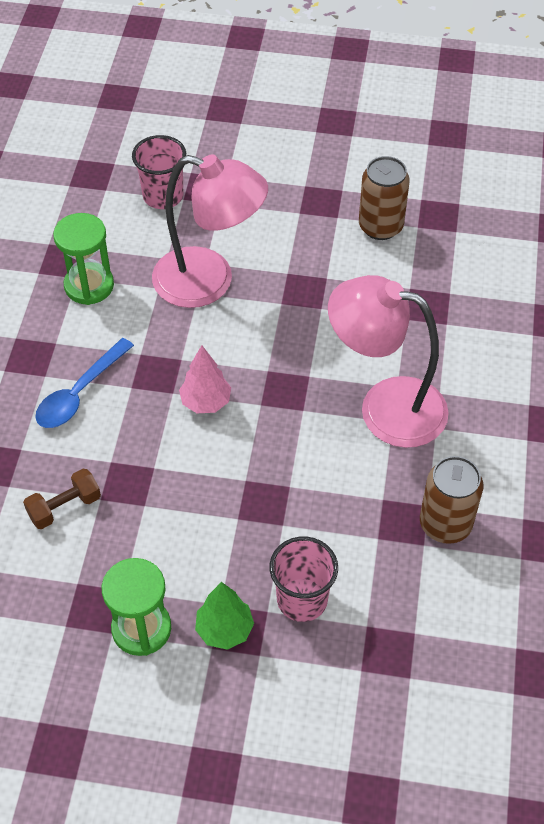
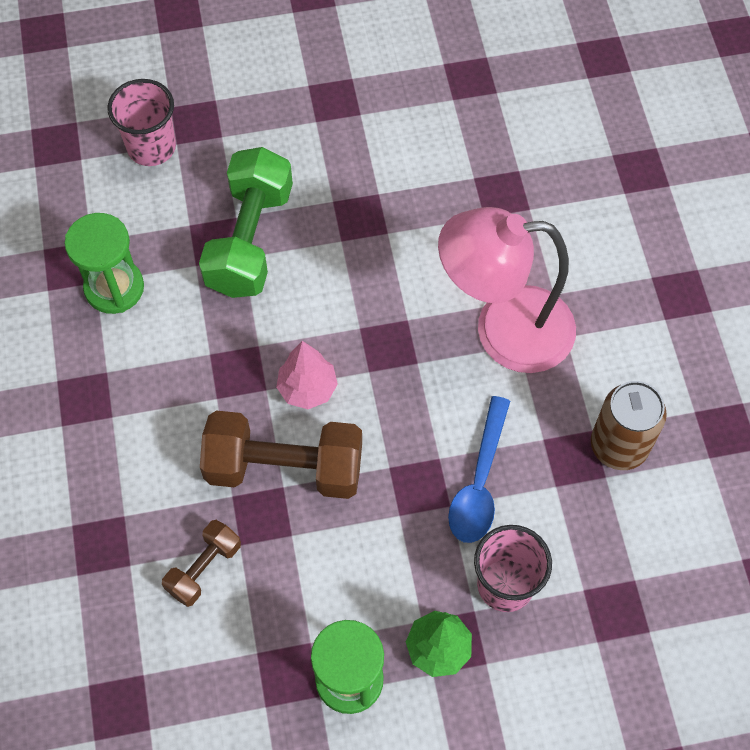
camera: 20 degrees left, 10 degrees up
blue spoon [35,338,134,428] -> blue spoon moved to [448,396,510,543]
pink lamp [152,154,268,308] -> green dumbbell [199,147,293,298]
brown can [359,156,410,240] -> none
none -> brown dumbbell [200,411,362,499]

